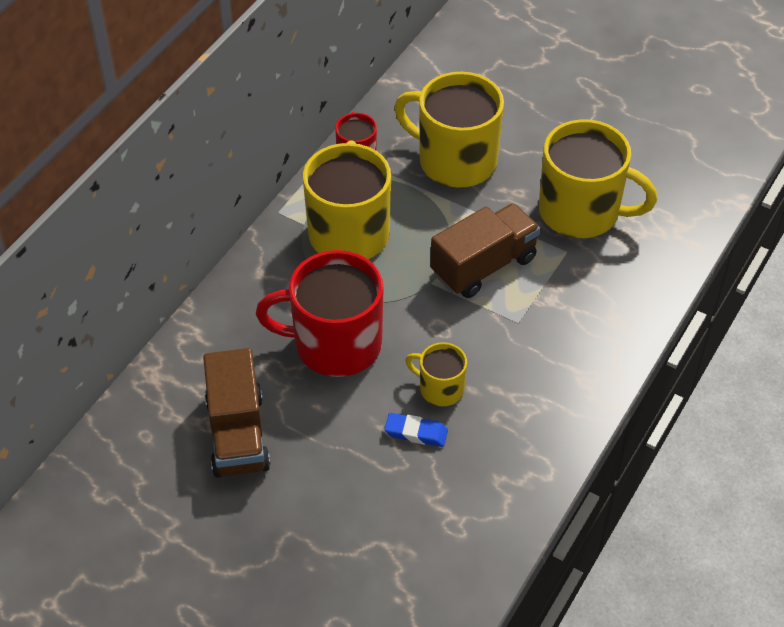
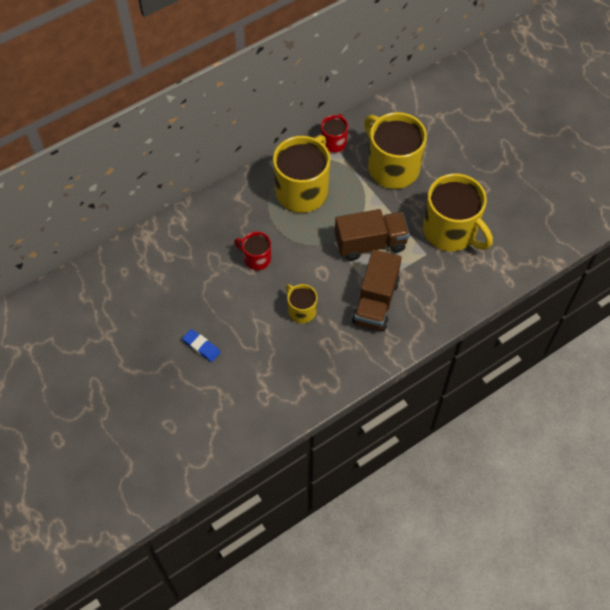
camera: 25 degrees right, 10 degrees up
brown truck [203,348,270,478] -> brown truck moved to [352,249,402,331]
red mug [256,250,384,377] -> red mug [234,232,271,270], size x0.50
blue eraser [384,413,448,447] -> blue eraser moved to [182,329,220,362]

